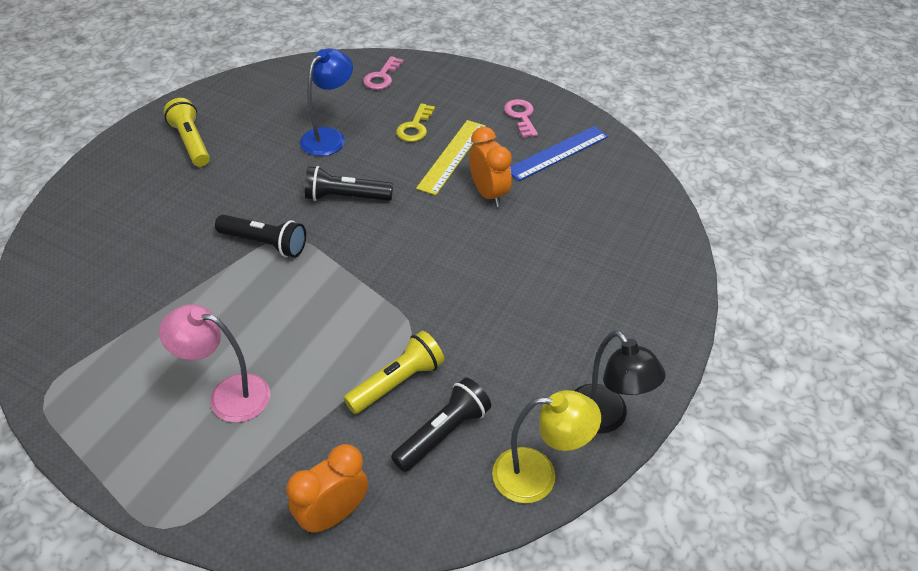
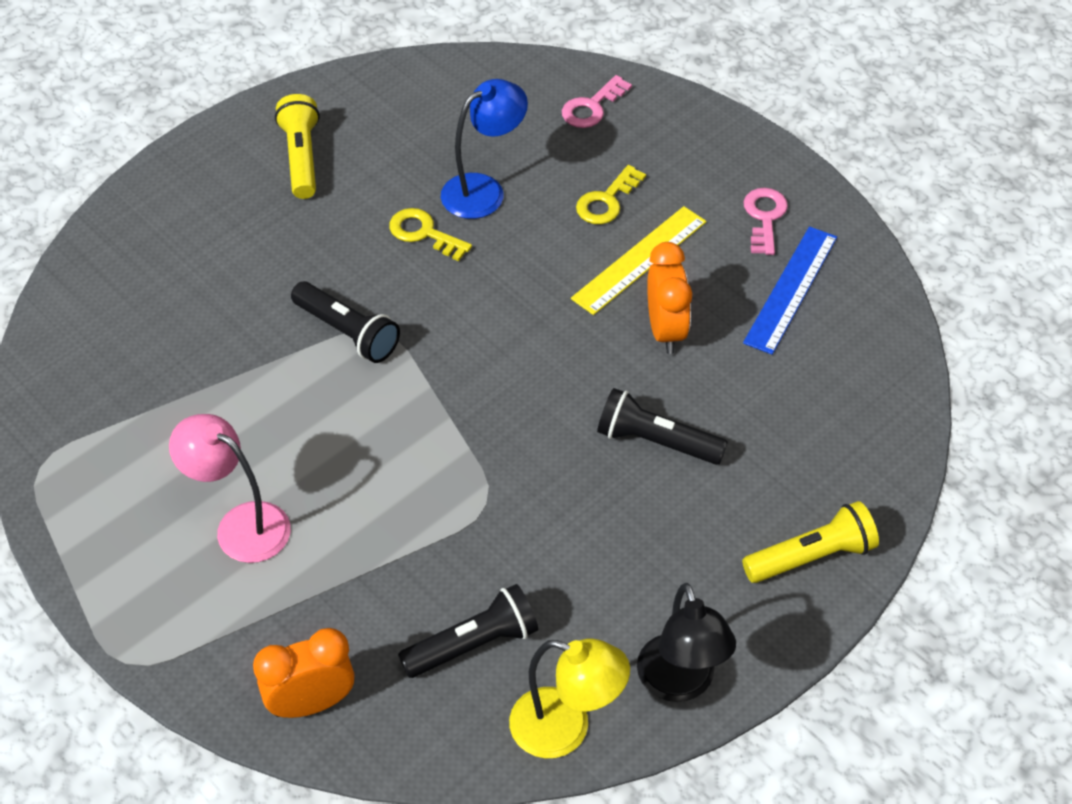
camera: 20 degrees right, 5 degrees up
black flashlight [305,166,393,201] -> black flashlight moved to [597,388,728,465]
yellow flashlight [343,331,444,414] -> yellow flashlight moved to [742,501,879,583]
blue ruler [510,126,608,181] -> blue ruler turned 45 degrees counterclockwise [743,226,837,355]
none -> yellow key [389,208,472,261]

